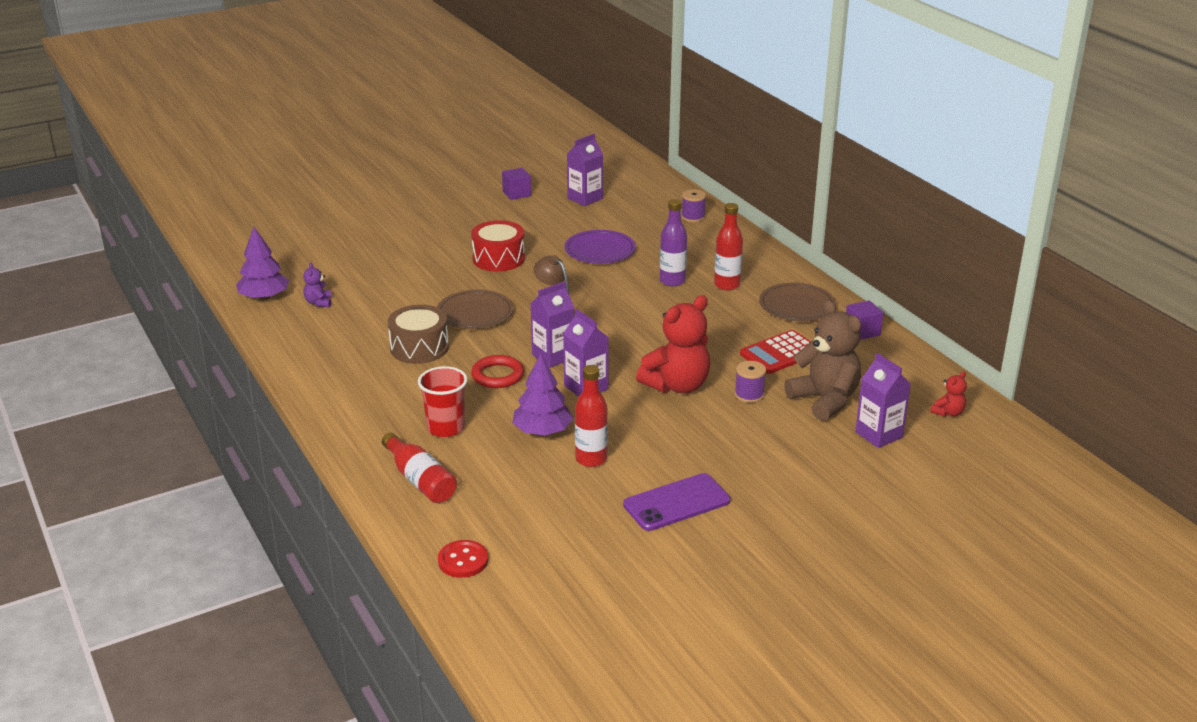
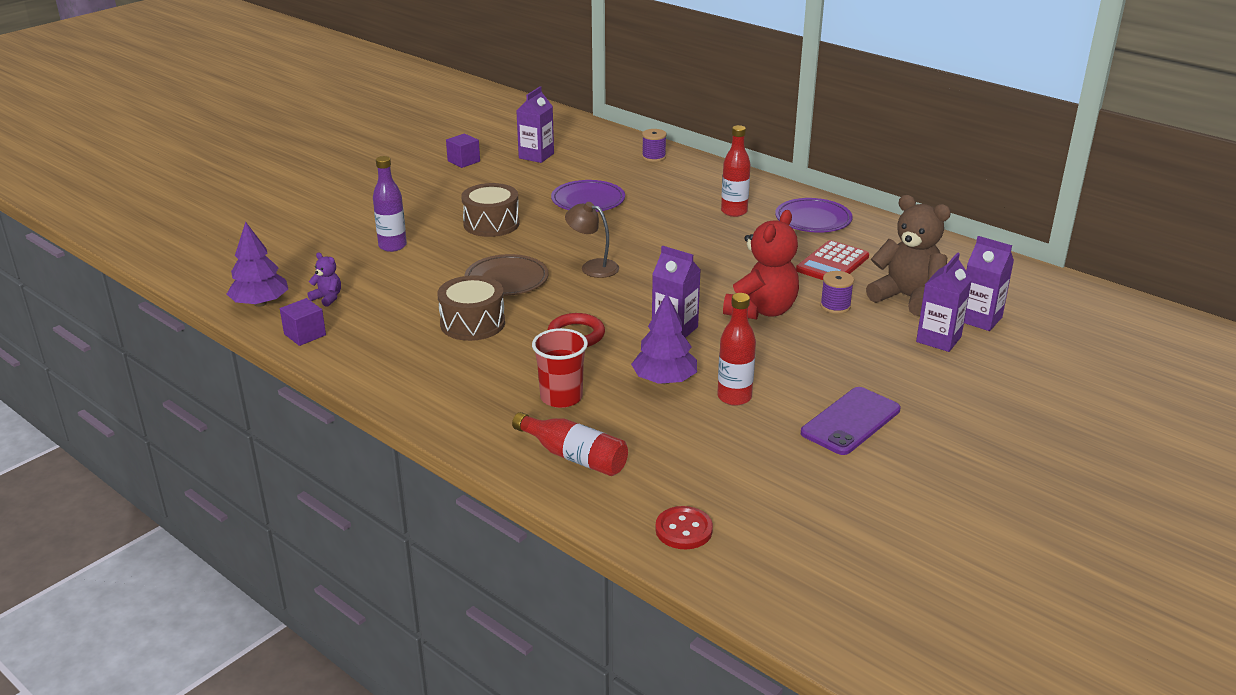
camera: 20 degrees left, 0 degrees up
purple teddy bear [303,263,332,307] -> purple teddy bear turned 150 degrees clockwise [308,253,341,307]
red drum [471,220,525,272] -> brown drum [461,183,520,237]
purple carton [531,281,574,368] -> purple carton moved to [916,252,972,352]
purple bottle [660,199,687,286] -> purple bottle moved to [373,156,407,252]
brown plate [759,283,836,322] -> purple plate [775,198,853,232]
purple cube [846,300,884,340] -> purple cube moved to [280,298,326,346]
red teddy bear [930,371,967,417] -> none

